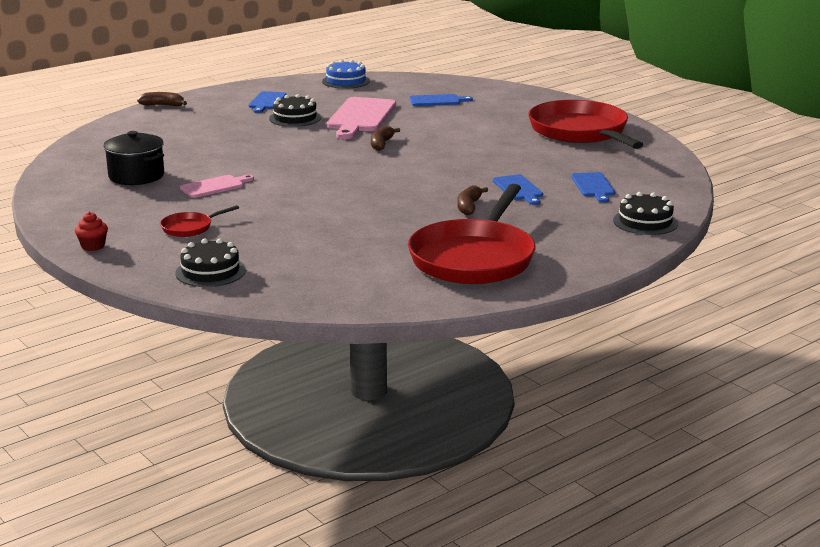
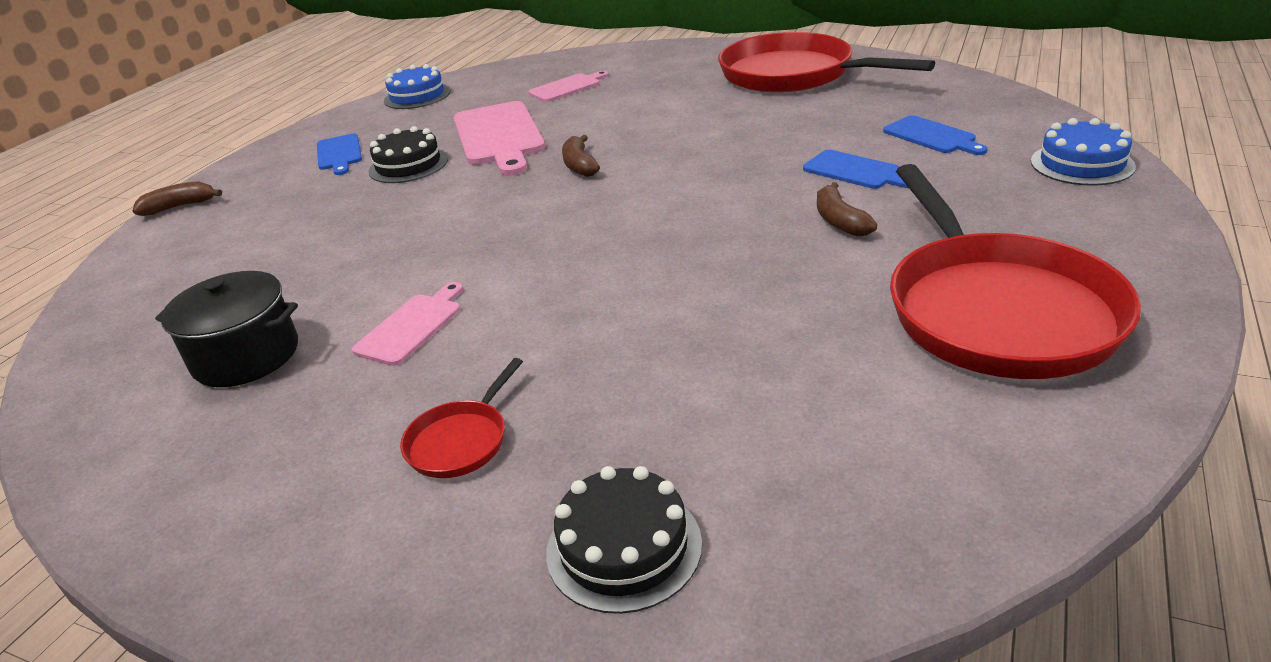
camera: 25 degrees left, 10 degrees up
red cupcake [75,212,108,251] -> none
blue cutting board [410,94,473,106] -> pink cutting board [528,71,609,102]
black cake [613,192,678,235] -> blue cake [1031,118,1136,186]

